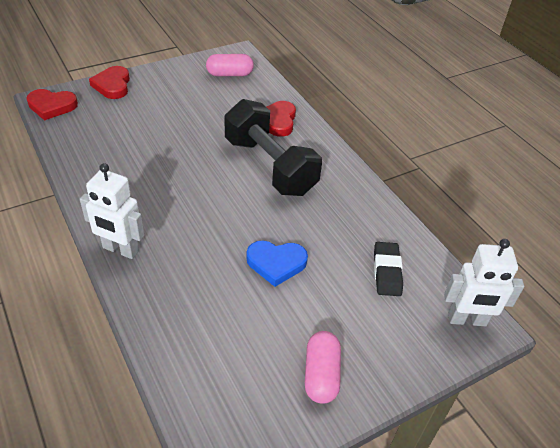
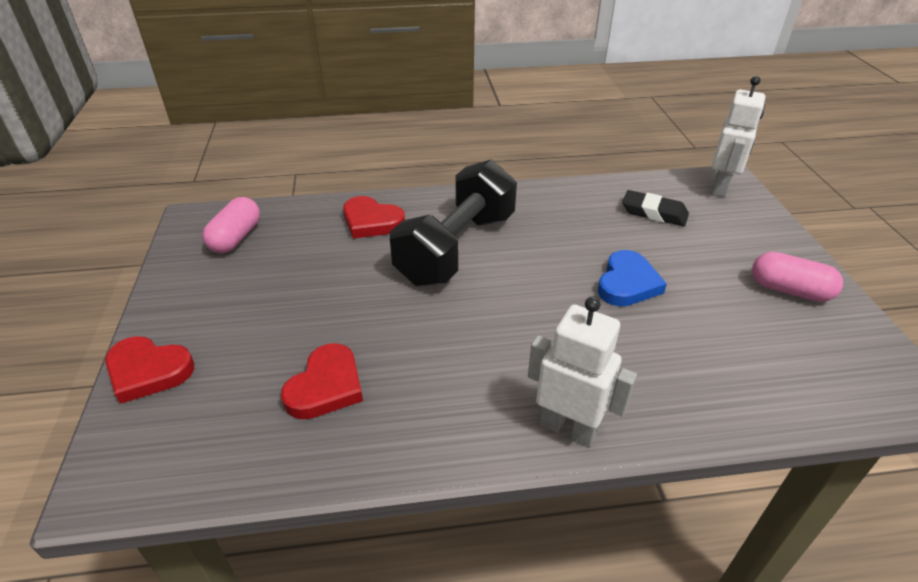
camera: 65 degrees left, 5 degrees down
red heart [26,89,78,121] -> red heart moved to [281,343,363,419]
white robot [80,163,144,259] -> white robot turned 105 degrees counterclockwise [528,297,637,447]
black dumbbell [225,99,322,196] -> black dumbbell turned 45 degrees counterclockwise [390,159,517,286]

